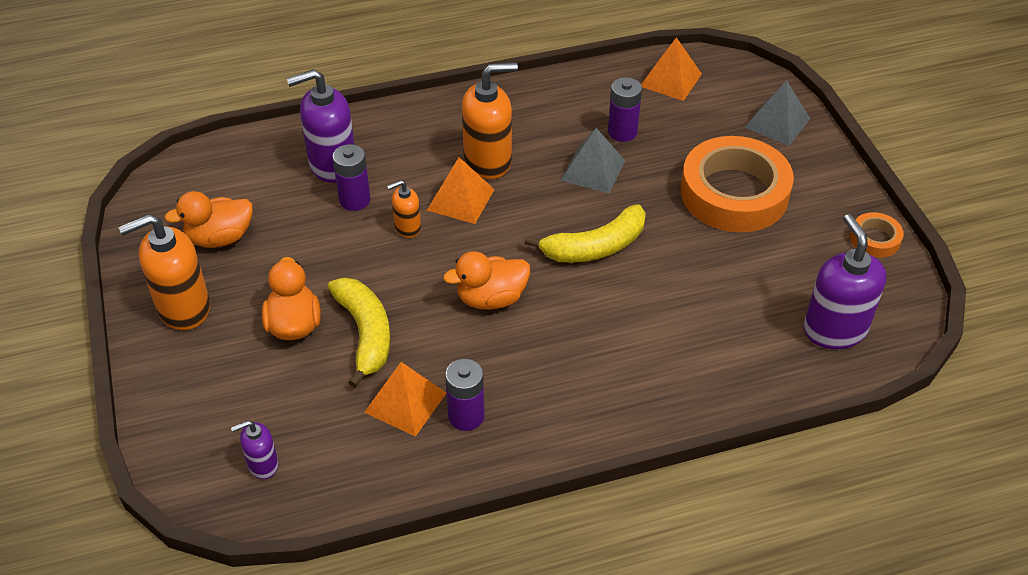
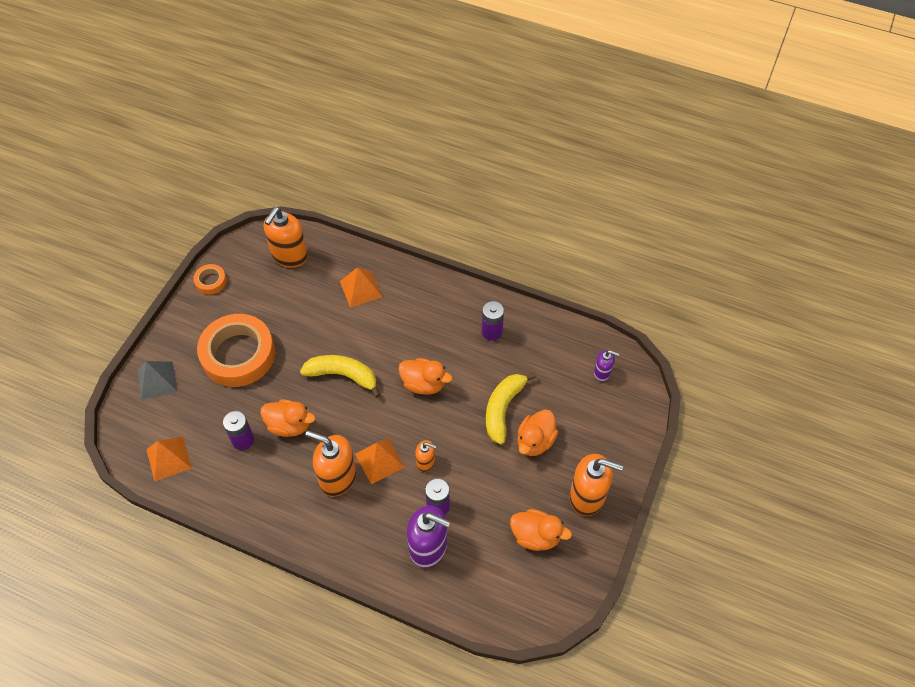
camera: 140 degrees left, 10 degrees up
orange pyramid [364,362,446,437] -> orange pyramid moved to [340,267,382,307]
grey pyramid [561,128,625,194] -> orange duck [260,399,315,437]
purple soap dispenser [804,214,886,349] -> orange soap dispenser [264,207,308,268]

